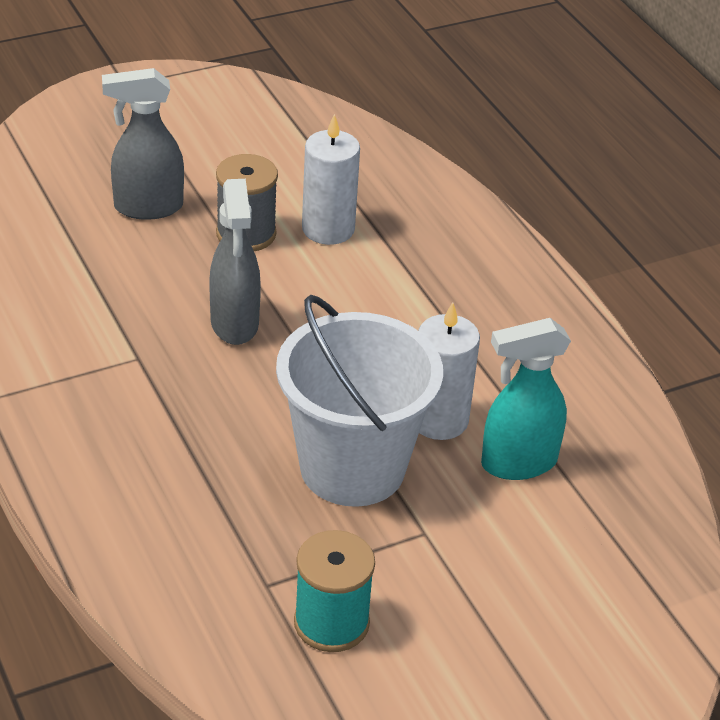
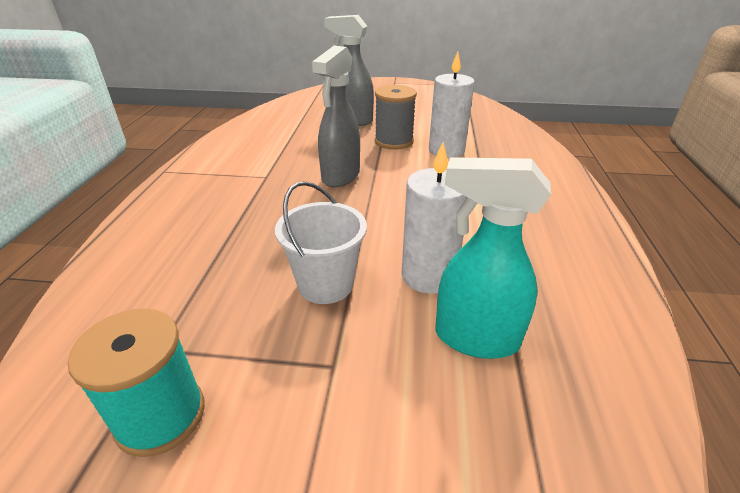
camera: 35 degrees right, 5 degrees down
white bucket [276,295,443,507] -> white bucket [275,181,367,304], size x0.57

